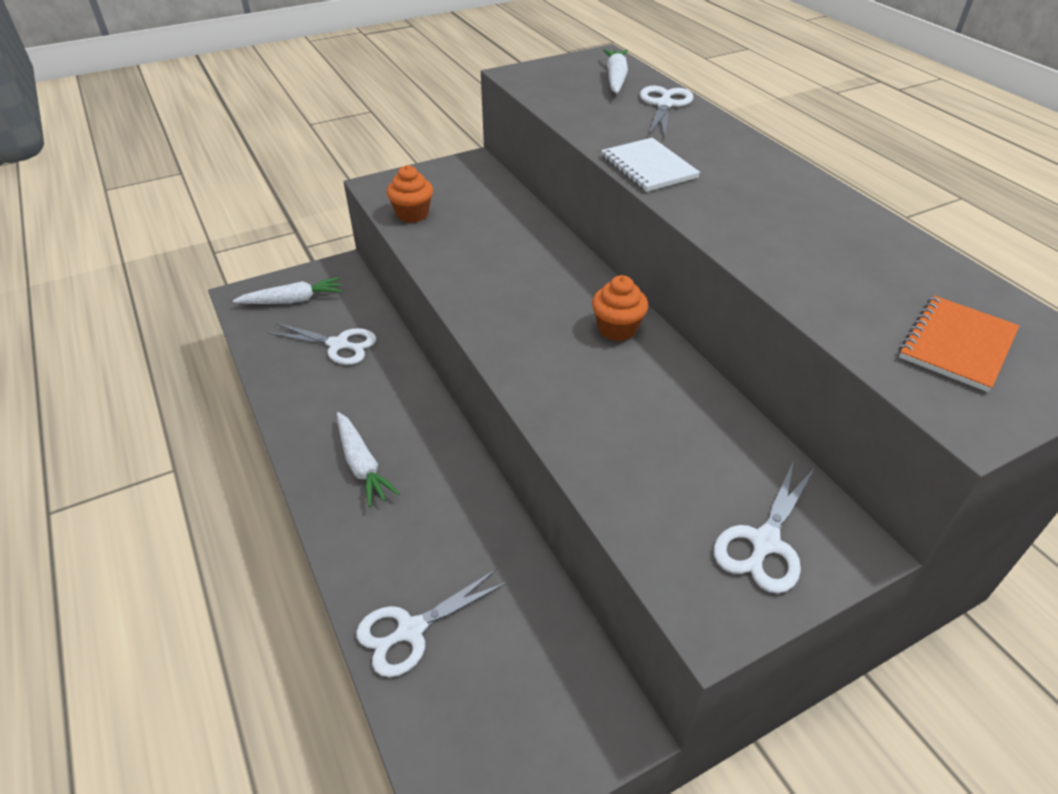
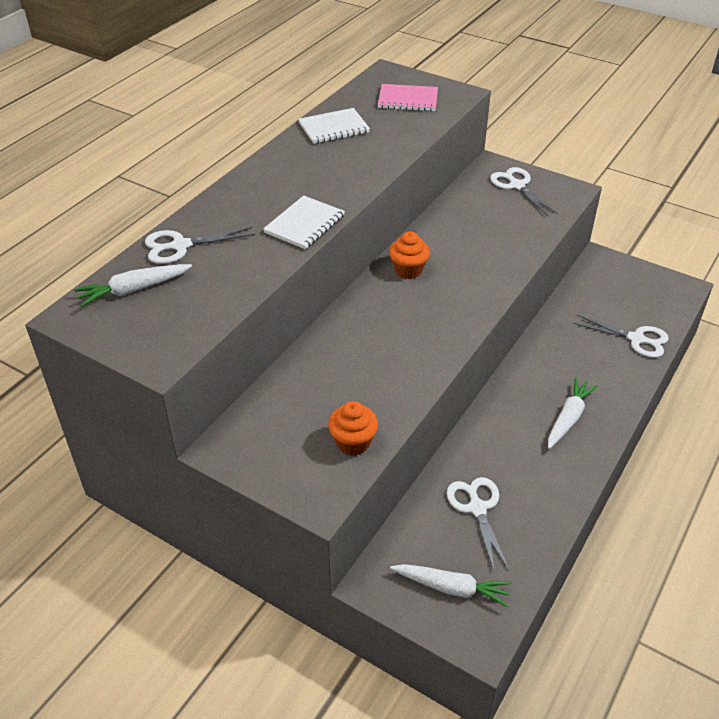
camera: 120 degrees left, 0 degrees up
white carrot [233,277,343,304] -> white carrot turned 150 degrees clockwise [390,564,512,608]
white scissors [714,460,815,594] -> white scissors turned 120 degrees counterclockwise [490,167,558,216]
orange notebook [899,296,1020,392] -> pink notebook [378,84,438,111]
none -> white notebook [298,108,370,144]

